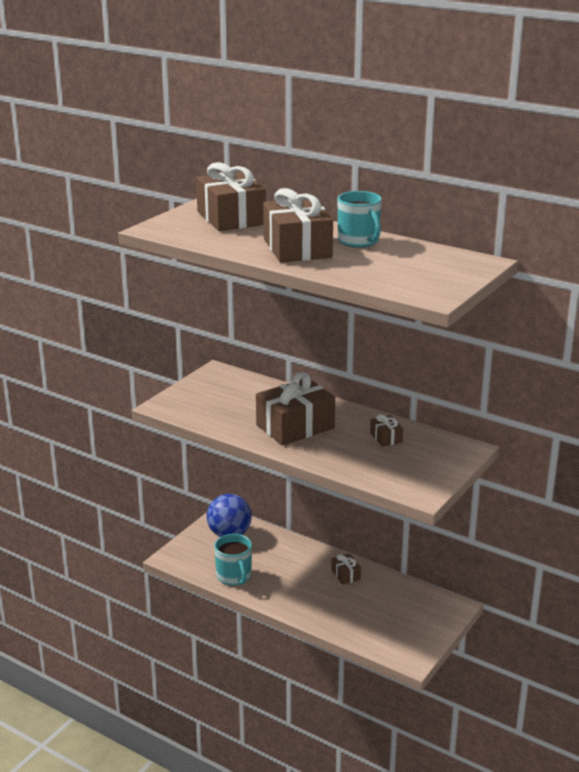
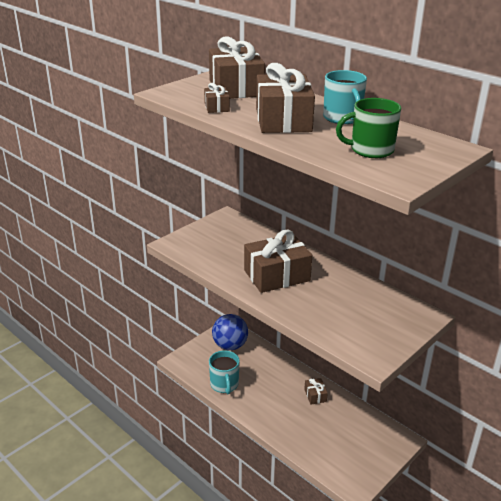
camera: 10 degrees right, 5 degrees up
brown gift [370,414,403,447] -> brown gift moved to [204,83,230,113]
none -> green mug [336,98,401,158]

